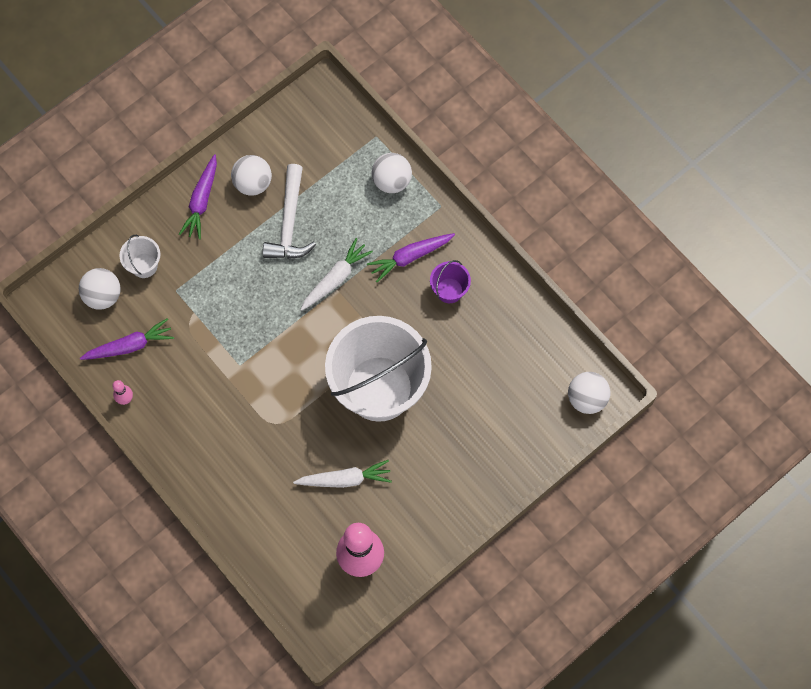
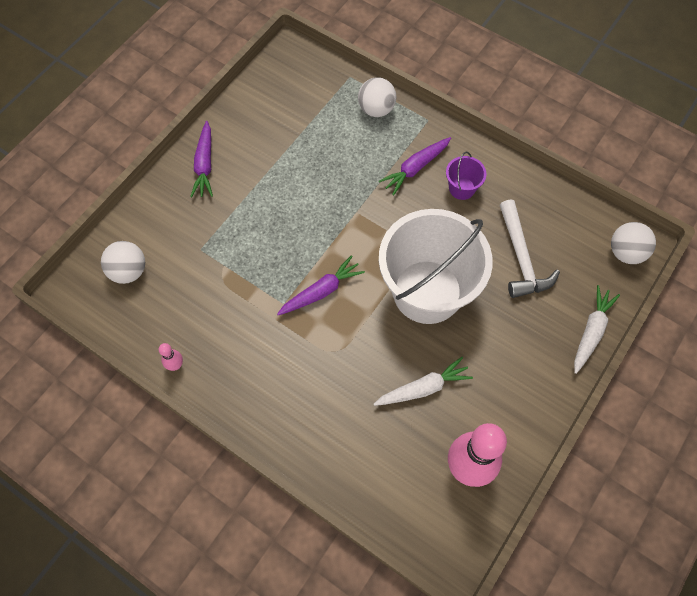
camera: 15 degrees left, 5 degrees down
purple carrot [80,318,174,360] -> purple carrot moved to [277,255,365,315]
white bucket [119,235,160,278] -> none
white ball [231,155,272,196] -> none
white hammer [262,164,316,259] -> white hammer moved to [500,200,560,298]
white carrot [301,238,373,311] -> white carrot moved to [574,285,620,374]

